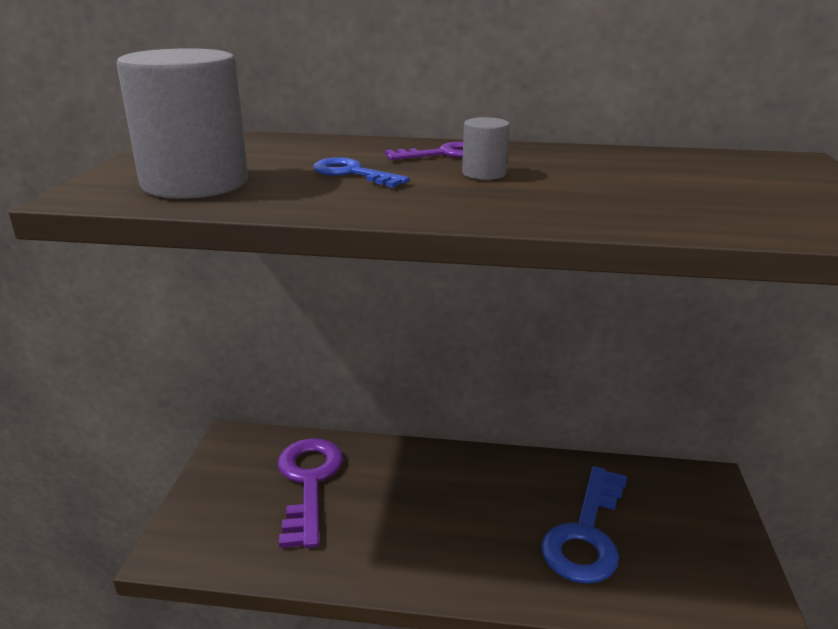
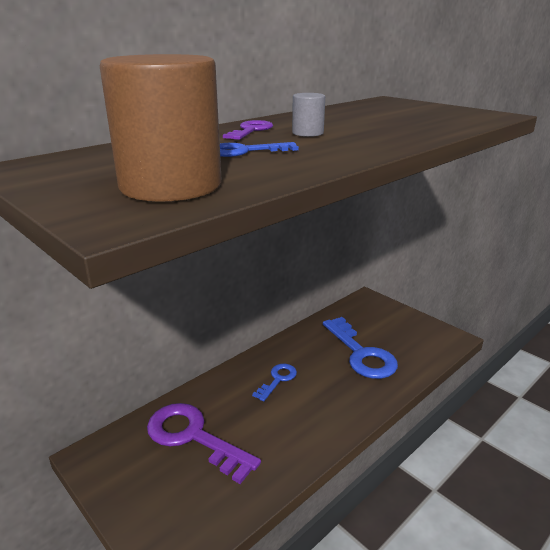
camera: 50 degrees left, 0 degrees up
grey cylinder [117,48,248,199] -> brown cylinder [100,54,221,202]
none -> blue key [252,364,297,401]

